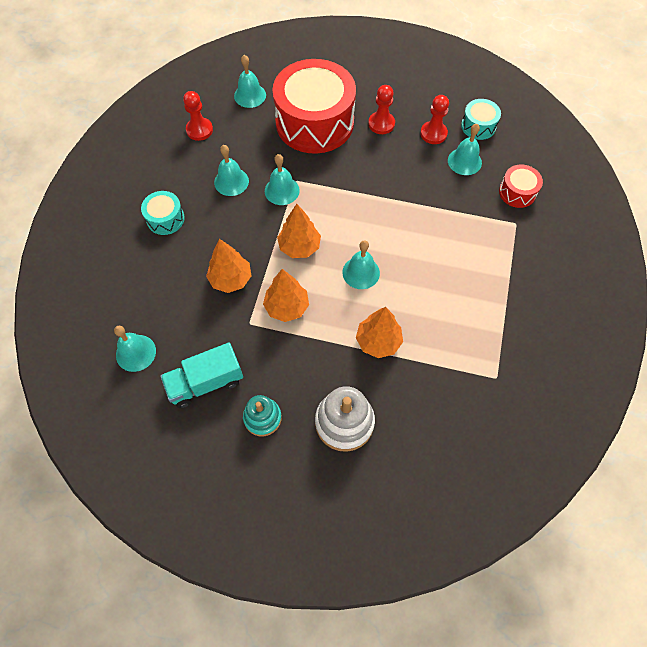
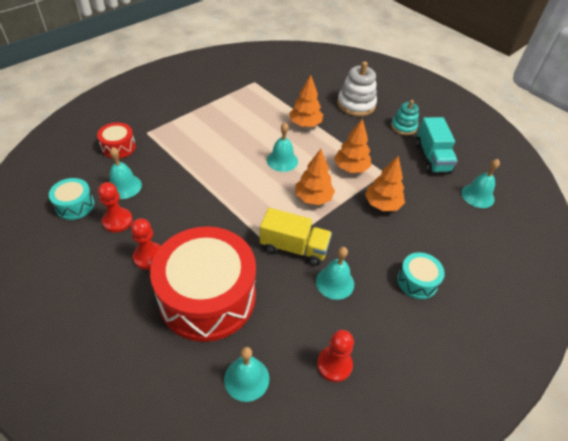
camera: 150 degrees left, 15 degrees down
turquoise truck [160,343,243,408] -> turquoise truck turned 75 degrees clockwise [416,117,458,173]
turquoise bell [265,154,300,205] -> yellow truck [260,208,332,266]

